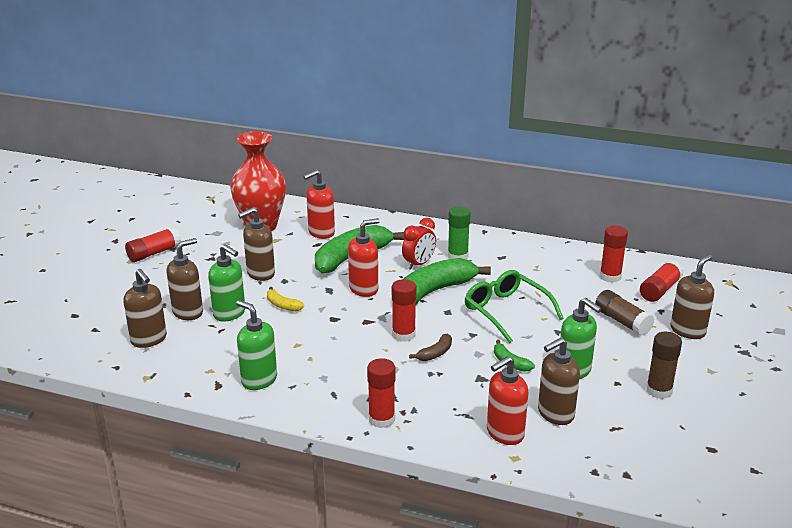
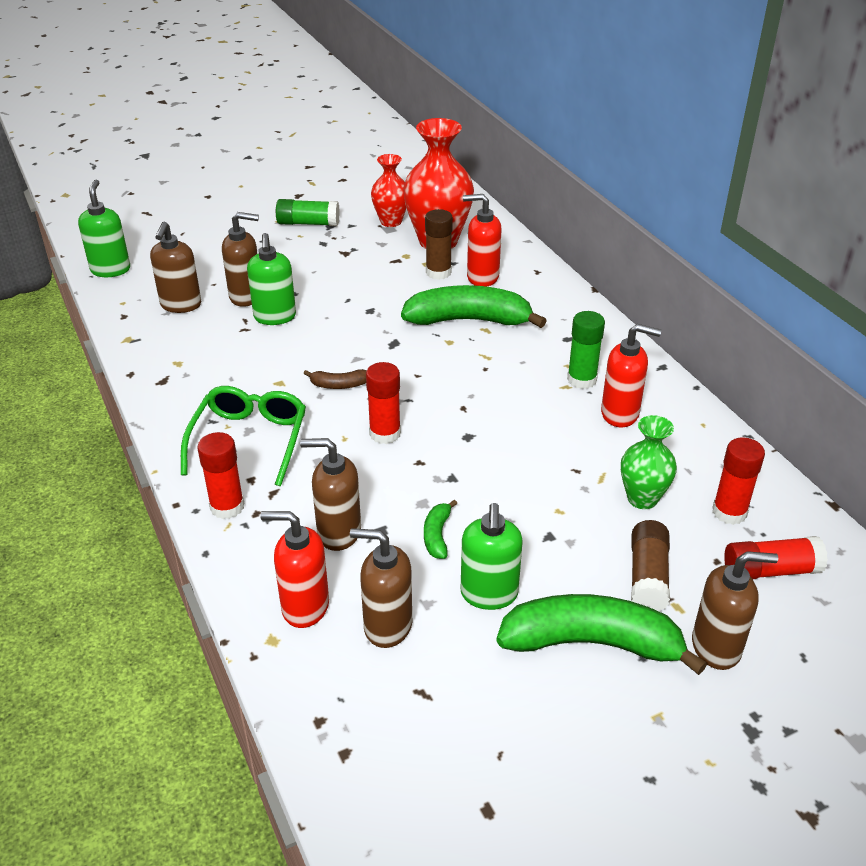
camera: 45 degrees right, 10 degrees up
red glue stick [125,227,181,262] -> green glue stick [276,199,340,226]
green soap dispenser [236,300,277,390] -> green soap dispenser moved to [78,180,130,277]
brown soap dispenser [238,207,275,281] -> brown soap dispenser moved to [300,438,361,551]
yellow banana [267,287,304,311] -> none
red soap dispenser [348,218,380,297] -> red soap dispenser moved to [601,324,662,427]
red clock [402,218,436,270] -> none
green banana [404,258,491,305] -> green banana moved to [497,594,707,675]
brown banana [409,333,452,361] -> brown banana moved to [303,369,367,389]
green glasses [465,270,564,343] -> green glasses moved to [181,386,306,486]
brown glue stick [646,332,682,399] -> brown glue stick moved to [425,209,453,280]
none -> red vase [371,154,406,227]
none -> green vase [621,415,677,509]

